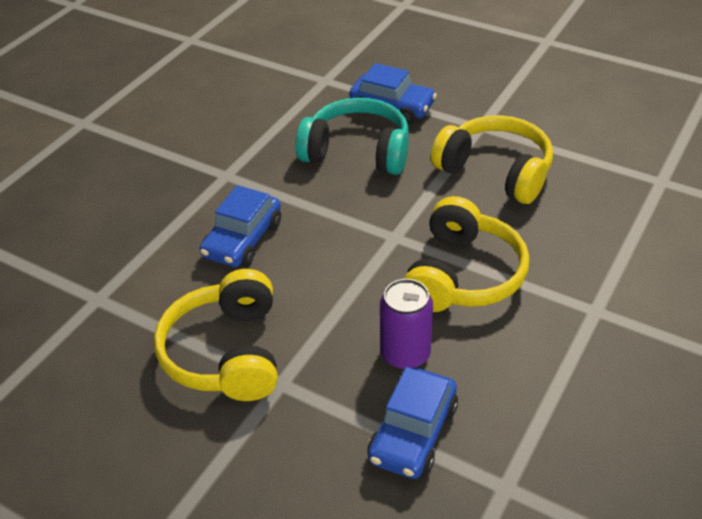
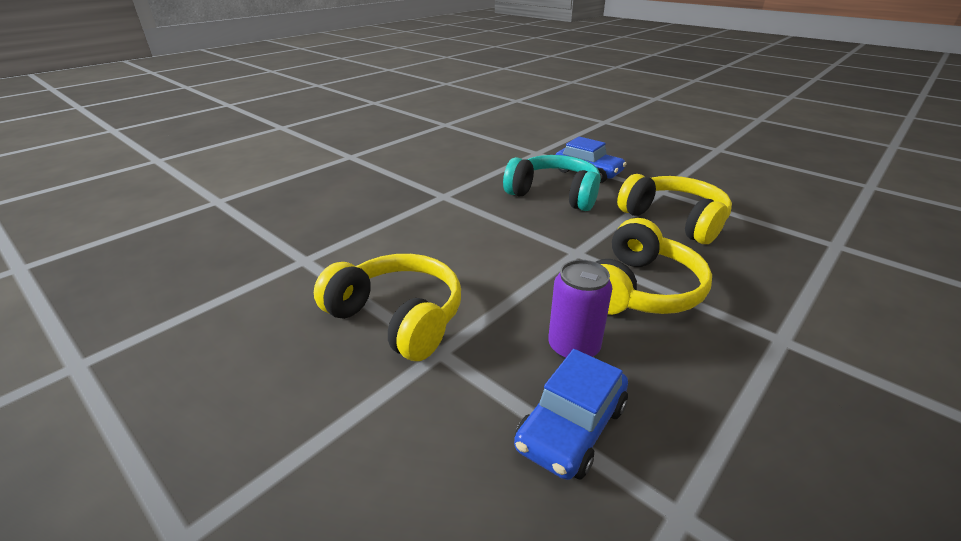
camera: 10 degrees right, 10 degrees down
yellow headphones [154,269,278,401] -> yellow headphones turned 120 degrees clockwise [314,254,461,361]
blue car [200,185,281,267] -> none

